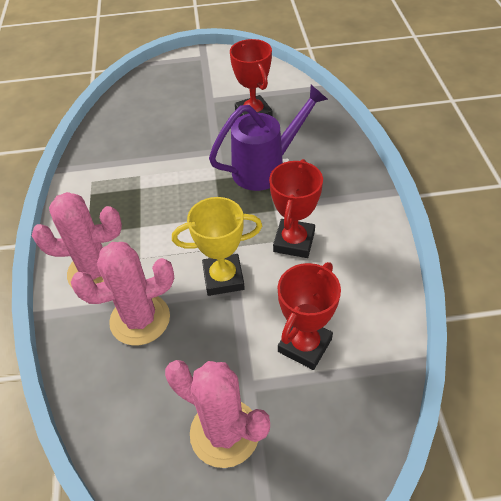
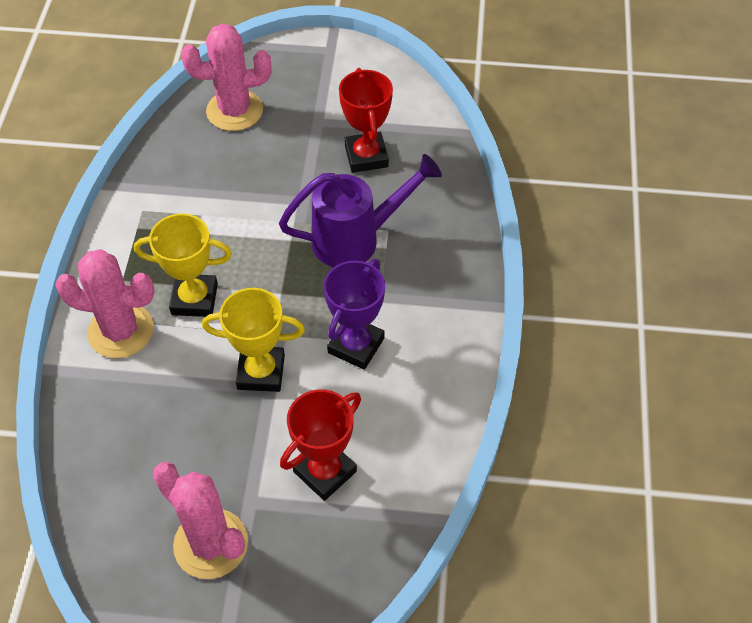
camera: 10 degrees right, 5 degrees up
pink cactus [71,242,174,345] -> pink cactus moved to [181,24,272,131]
red trophy [269,159,323,258] -> purple trophy [324,259,385,370]
none -> yellow trophy [134,213,232,317]

